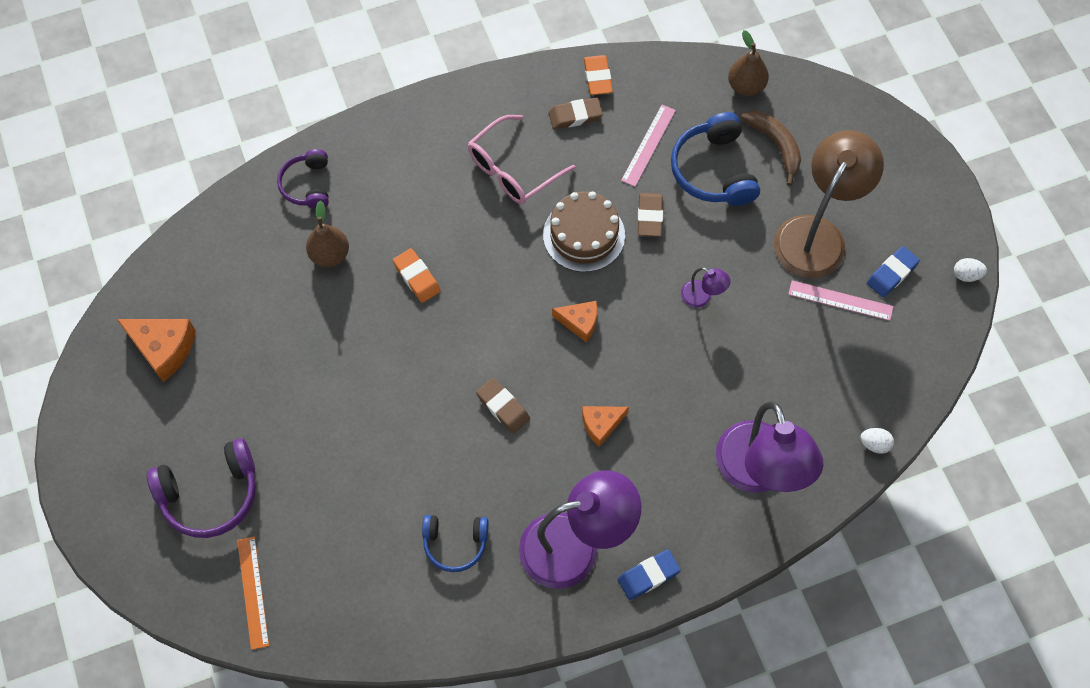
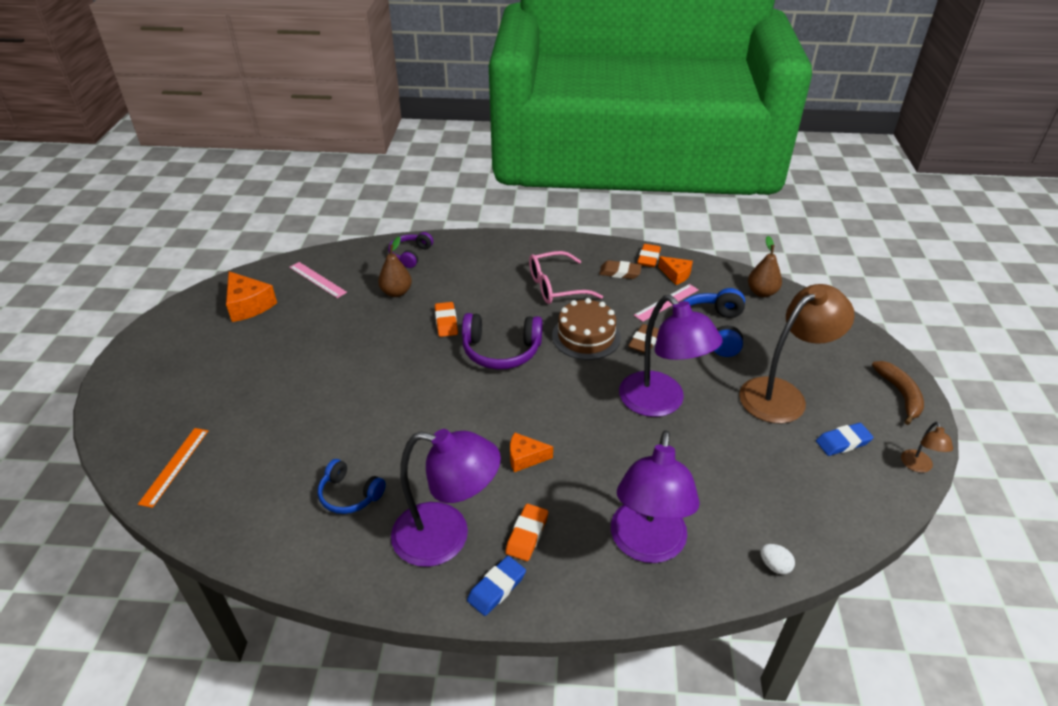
camera: 25 degrees right, 25 degrees down
purple headphones [147,438,256,538] -> purple headphones moved to [462,313,543,369]
brown eraser [476,378,530,434] -> none
orange cheese [552,301,597,343] -> orange cheese moved to [658,256,693,285]
blue eraser [618,550,681,600] -> blue eraser turned 45 degrees counterclockwise [467,556,526,616]
purple lamp [681,267,731,308] -> purple lamp [619,295,723,417], size x2.35
brown banana [741,111,801,186] -> brown banana moved to [872,361,924,425]
pink ruler [788,280,893,321] -> pink ruler moved to [289,262,347,298]
white egg [954,258,987,282] -> brown lamp [901,422,953,473]
none -> orange eraser [505,504,548,561]

